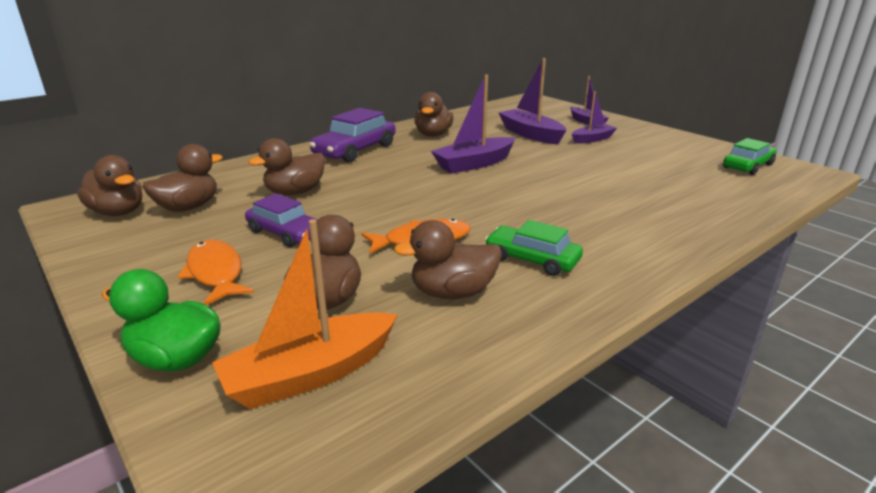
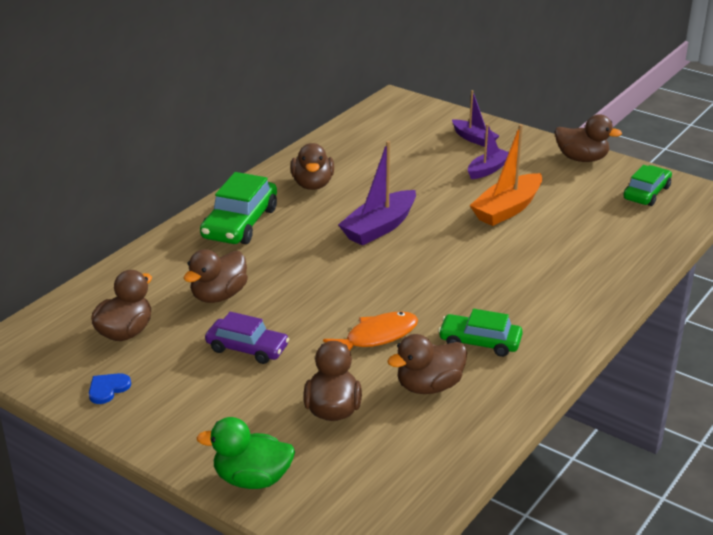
camera: 15 degrees left, 5 degrees up
brown duck [77,155,142,216] -> brown duck moved to [555,114,622,162]
orange fish [177,239,254,305] -> none
orange boat [212,219,398,409] -> orange boat moved to [470,124,542,226]
purple car [309,108,395,163] -> green car [200,172,277,244]
purple boat [498,58,566,144] -> none
none -> blue heart [89,373,131,404]

